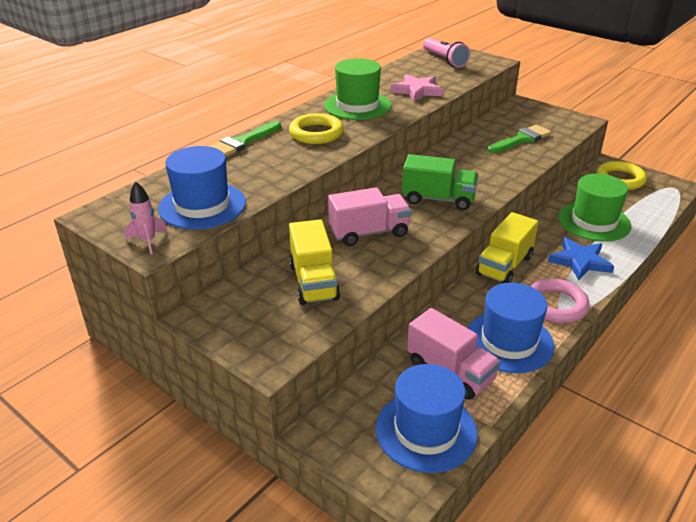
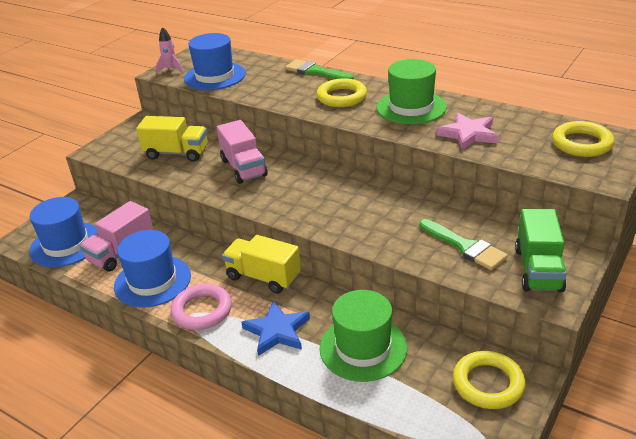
camera: 85 degrees right, 0 degrees up
yellow truck [289,219,340,305] -> yellow truck turned 150 degrees counterclockwise [136,116,208,162]
green truck [402,154,478,210] -> green truck moved to [515,209,567,292]
pink flashlight [423,38,470,68] -> yellow ring [552,121,614,157]

